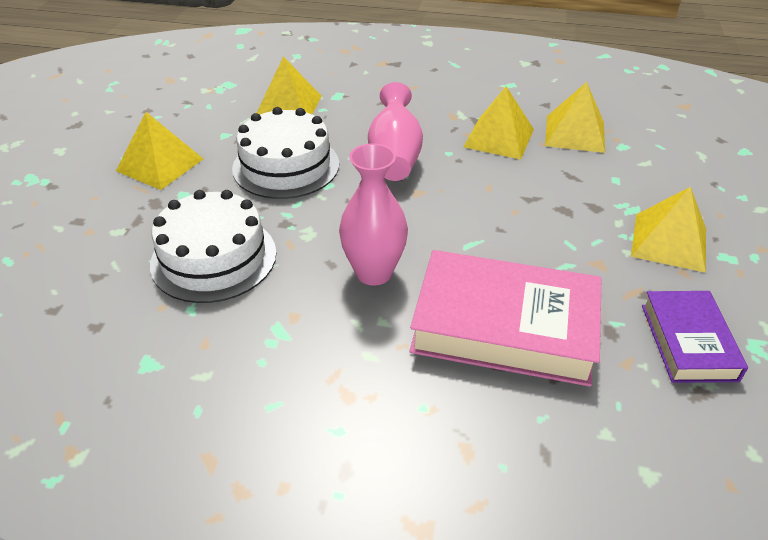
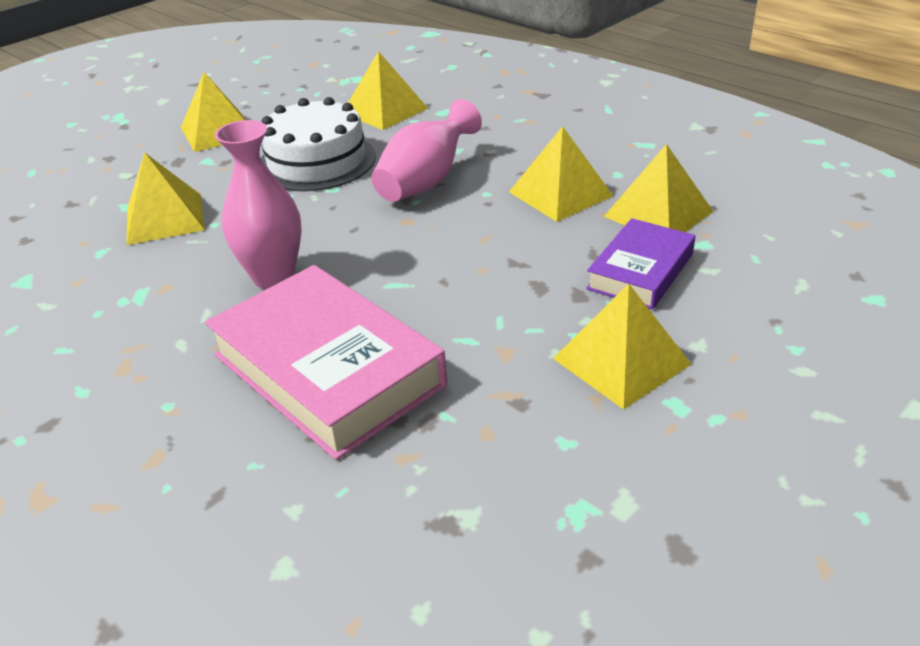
camera: 35 degrees right, 5 degrees down
white cake [150,190,276,303] -> yellow pyramid [126,152,205,245]
purple book [642,291,748,383] -> purple book moved to [586,218,695,310]

